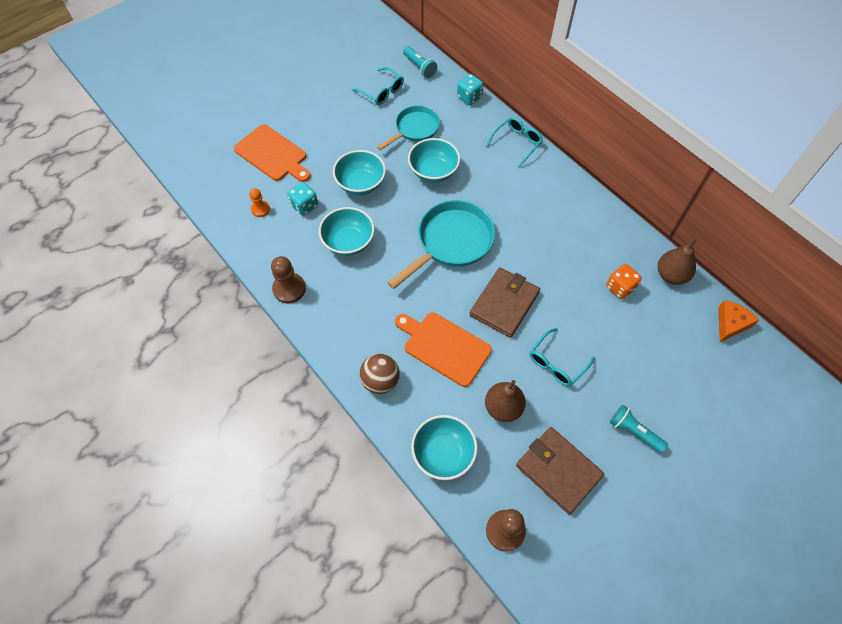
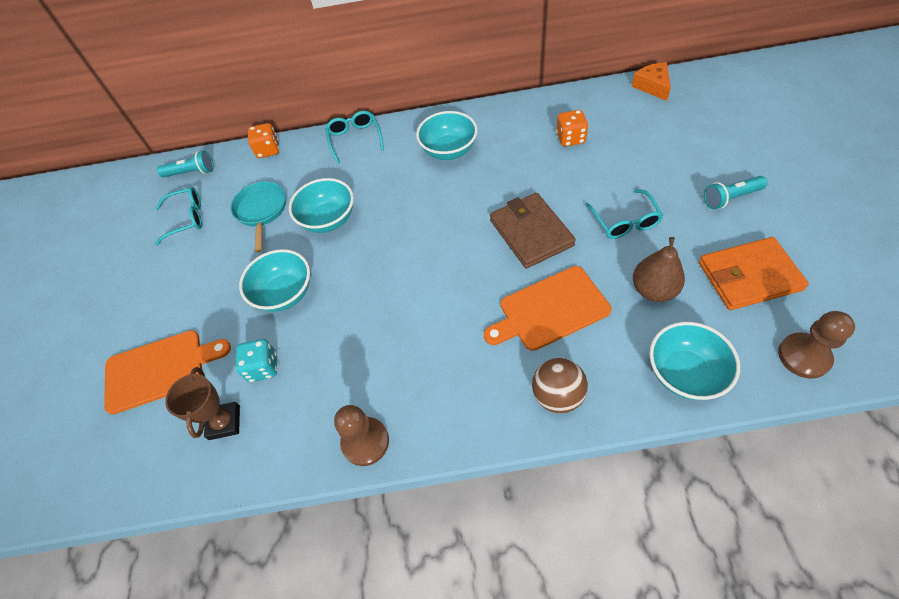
camera: 50 degrees left, 5 degrees down
orange pawn [249,188,270,217] -> brown trophy [165,367,240,440]
turquoise bowl [319,207,374,256] -> turquoise bowl moved to [416,111,478,160]
turquoise pan [387,200,495,289] -> none
turquoise dice [457,74,484,105] -> orange dice [248,123,279,158]
brown wallet [516,427,604,514] -> orange wallet [699,237,809,310]
brown pear [658,239,696,285] -> none

